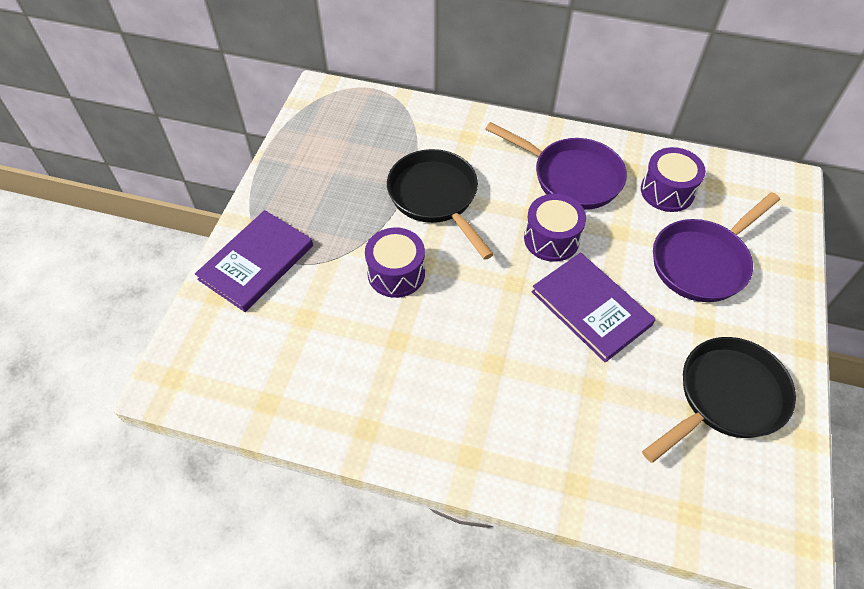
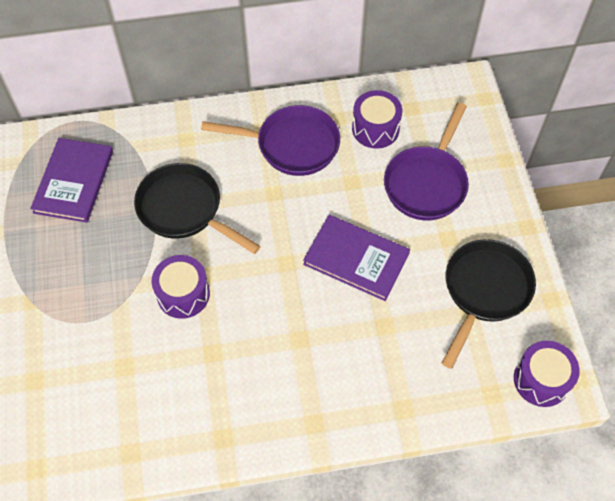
camera: 25 degrees left, 5 degrees up
purple book [195,210,313,312] -> purple book moved to [30,138,113,223]
purple drum [524,194,586,262] -> purple drum moved to [514,341,580,407]

